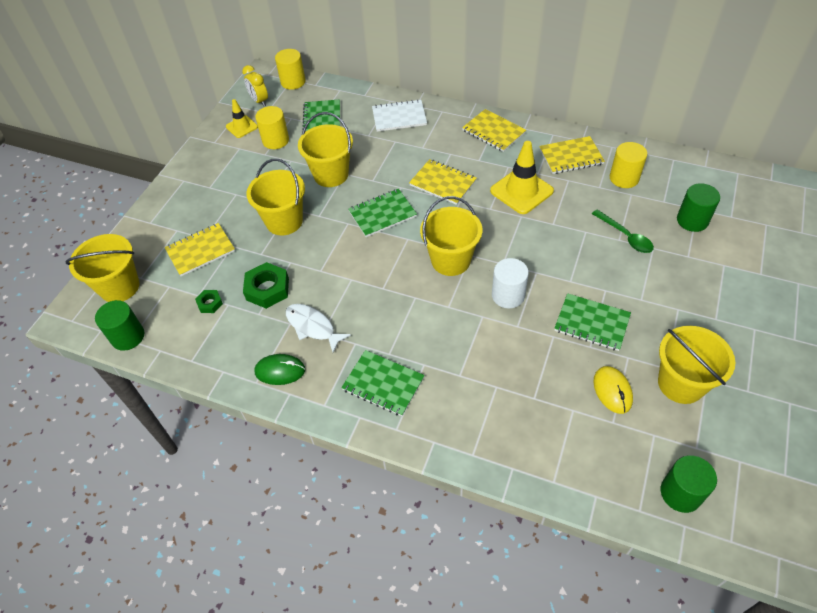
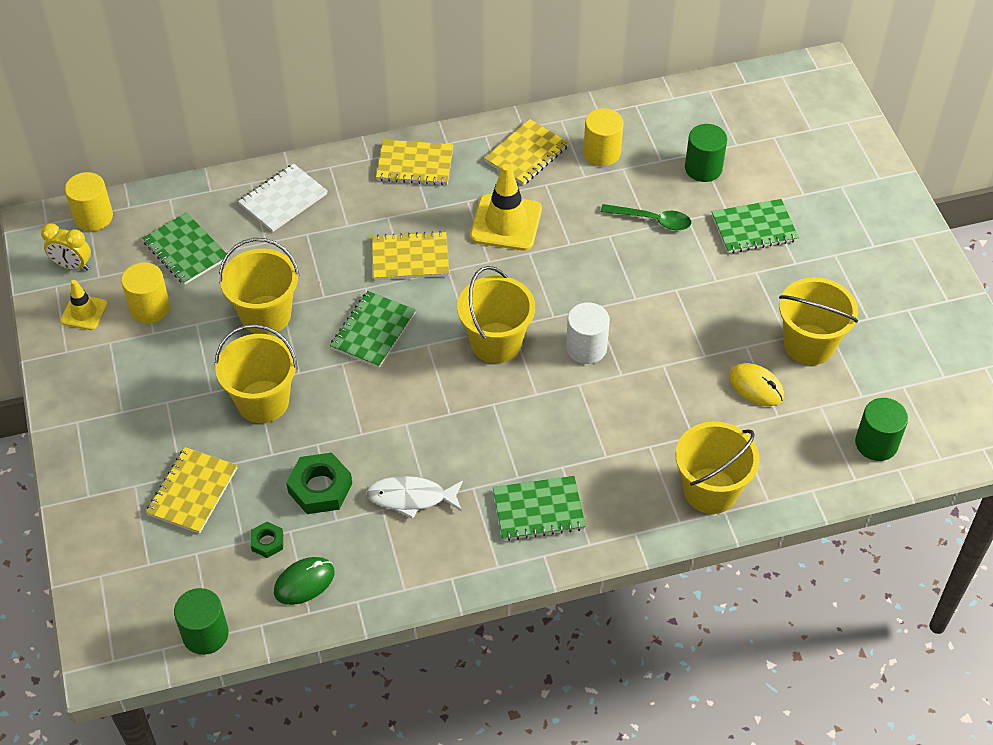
camera: 40 degrees left, 0 degrees up
yellow bucket [65,234,140,302] -> yellow bucket moved to [676,422,760,514]
green mouse [254,354,305,385] -> green mouse moved to [274,557,334,605]
green notebook [554,293,631,351] -> green notebook moved to [712,199,799,253]

